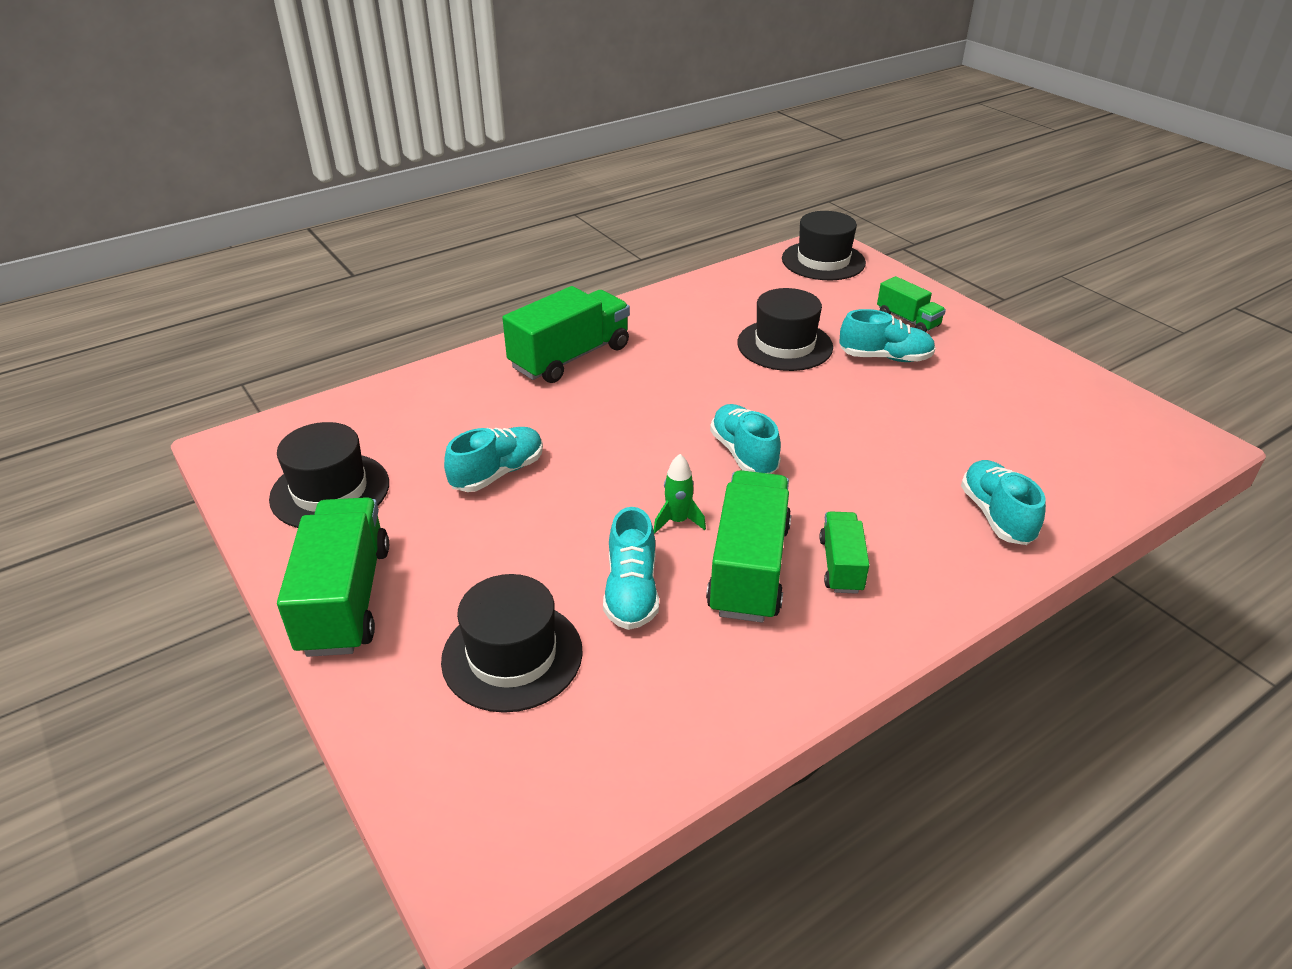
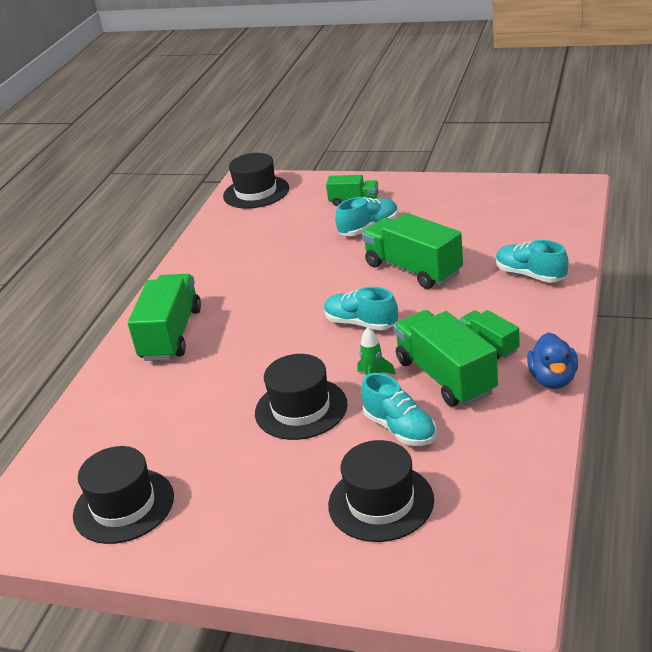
camera: 35 degrees left, 5 degrees down
green truck [277,497,389,657] -> green truck moved to [362,213,463,289]
turquoise shoe [444,427,543,492] -> none
black hat [737,288,833,371] -> black hat moved to [255,354,348,440]
none -> blue duck [527,332,578,389]

